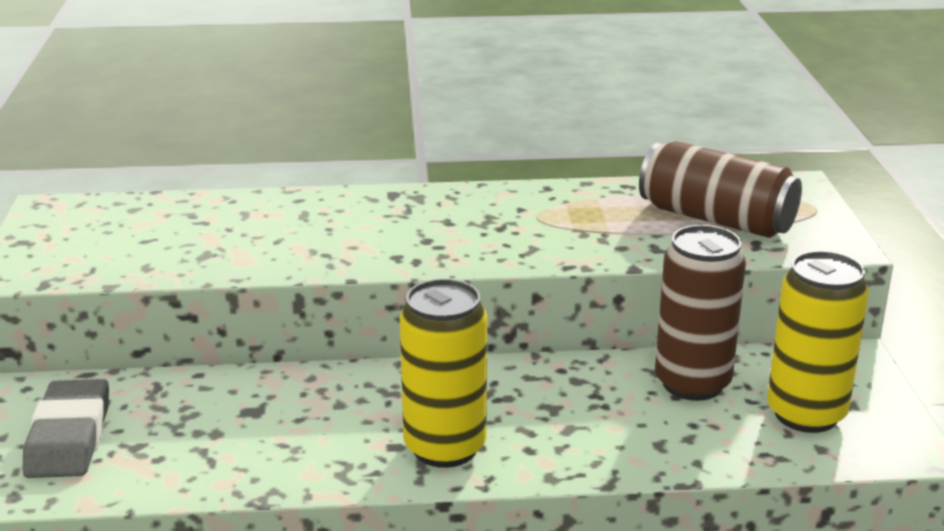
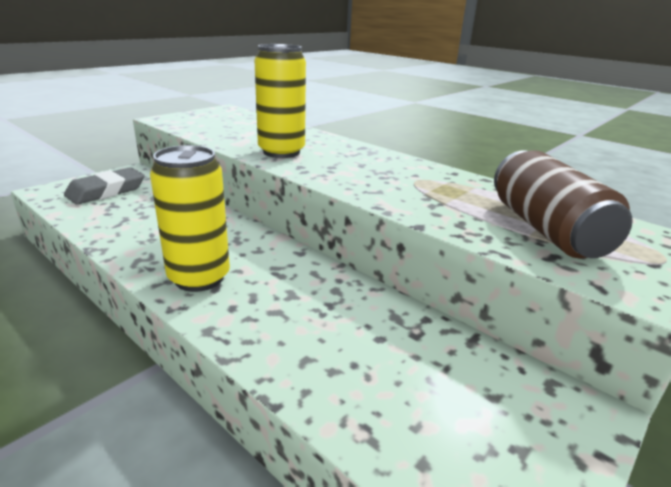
camera: 45 degrees right, 0 degrees up
brown can [655,225,746,401] -> none
yellow can [767,251,869,433] -> yellow can moved to [254,44,306,158]

